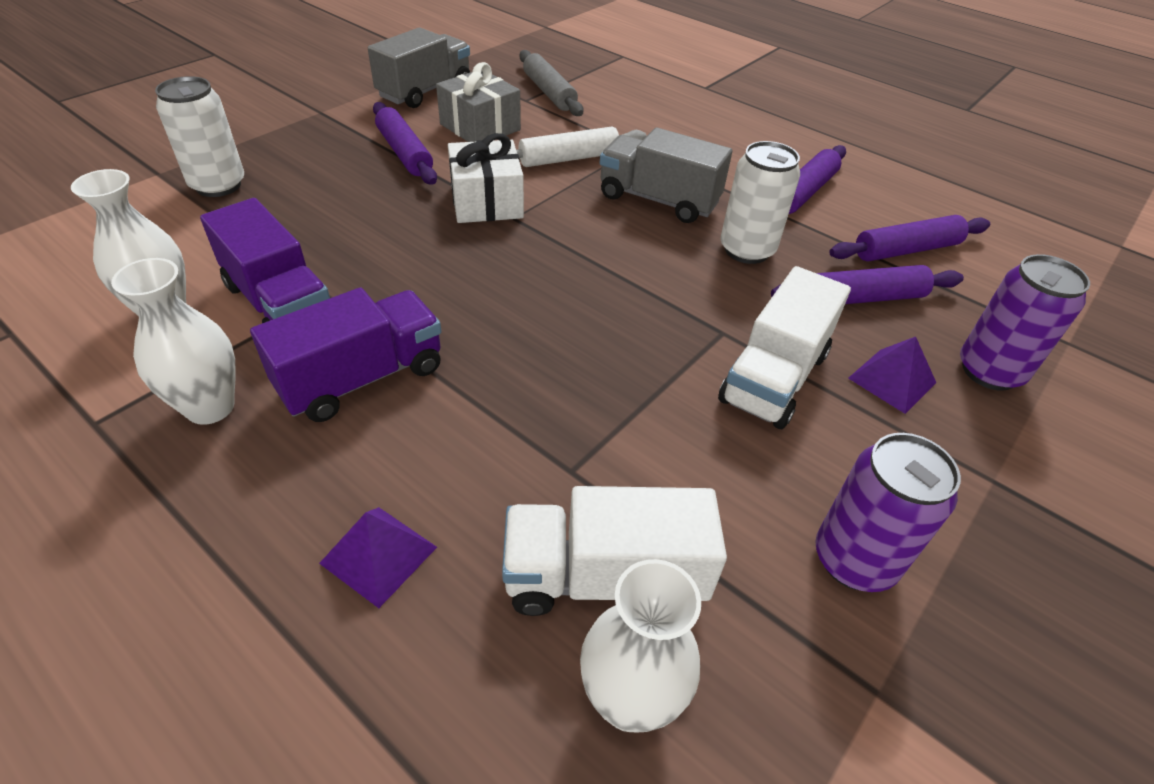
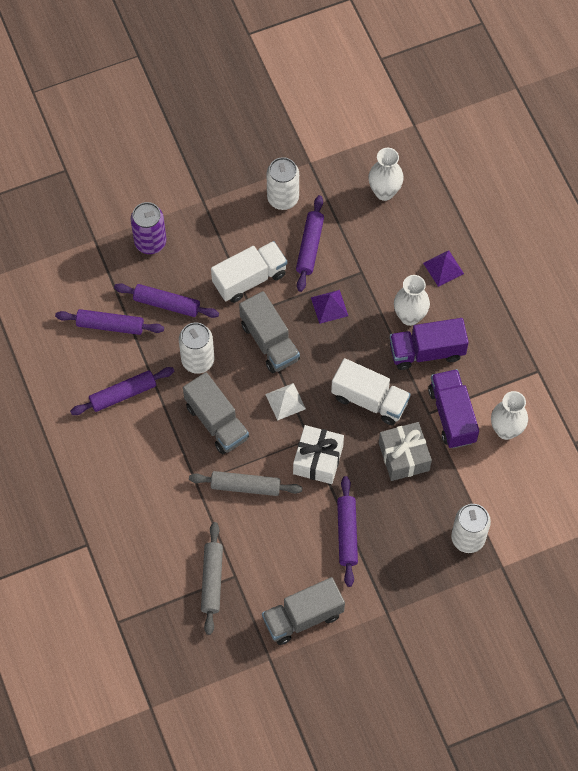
camera: 150 degrees left, 20 degrees up
white vase [111,258,236,425] -> white vase moved to [394,275,430,326]
grey gift [436,62,521,142] -> grey gift moved to [379,422,432,481]
white truck [502,486,727,616] -> white truck moved to [331,358,411,425]
white rolling pin [516,127,646,167] -> grey rolling pin [189,471,302,496]
purple can [816,433,961,592] -> white can [266,157,299,210]
purple pyramid [848,336,936,414] -> purple pyramid moved to [311,290,348,324]
none -> grey truck [239,291,300,373]
none -> white pyramid [265,383,306,421]
none -> purple rolling pin [296,195,324,292]

